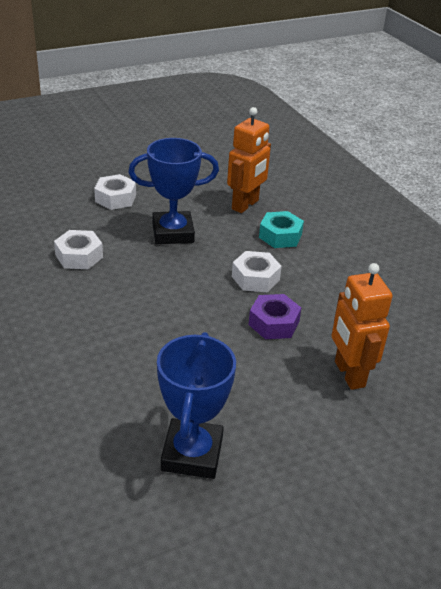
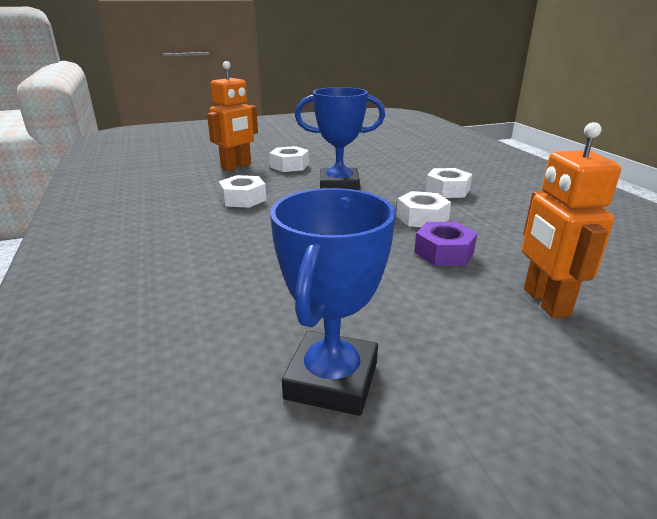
camera: 10 degrees right, 10 degrees down
orange robot [227,107,271,213] -> orange robot moved to [207,61,258,171]
turquoise nut [259,211,304,248] -> white nut [425,168,472,198]

